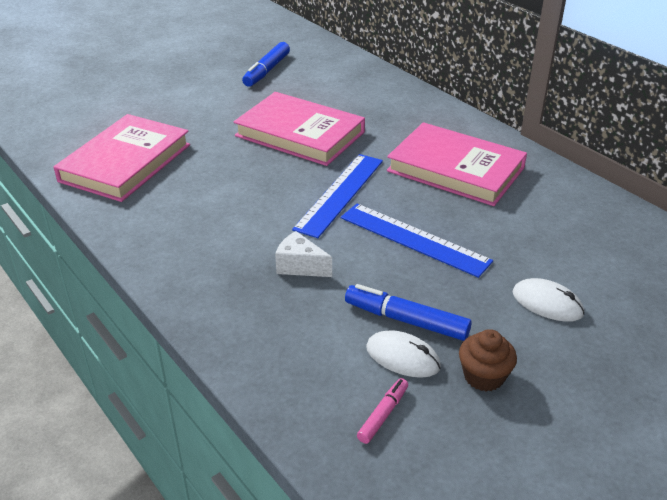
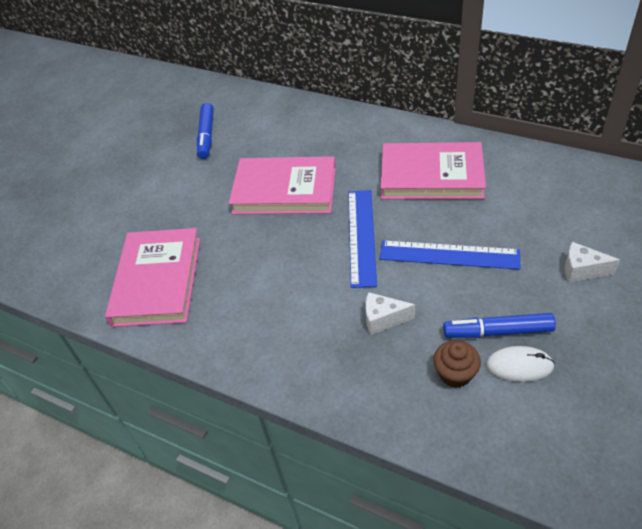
camera: 20 degrees left, 10 degrees up
pink marker [357,378,408,444] -> none
brown cupcake [459,329,517,391] -> brown cupcake moved to [433,340,481,388]
white mouse [512,278,584,322] -> white cheese [565,242,620,283]

